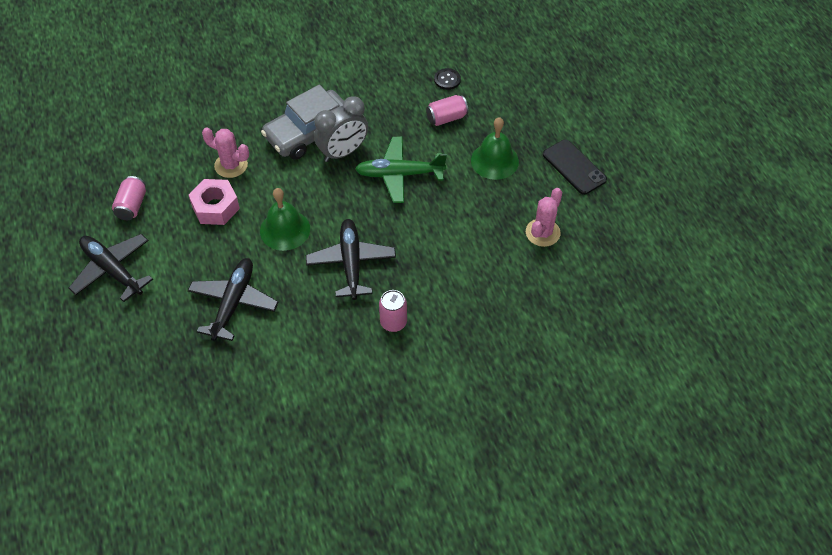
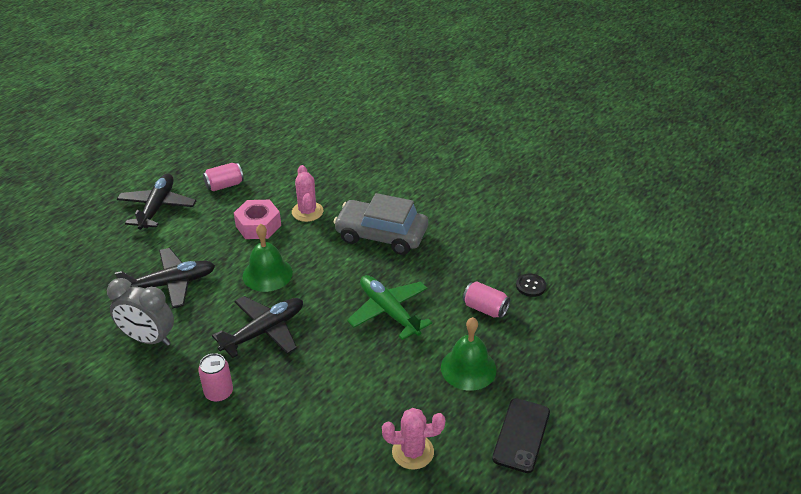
camera: 55 degrees right, 15 degrees down
grey clock [314,96,368,162] -> grey clock moved to [107,278,174,346]

